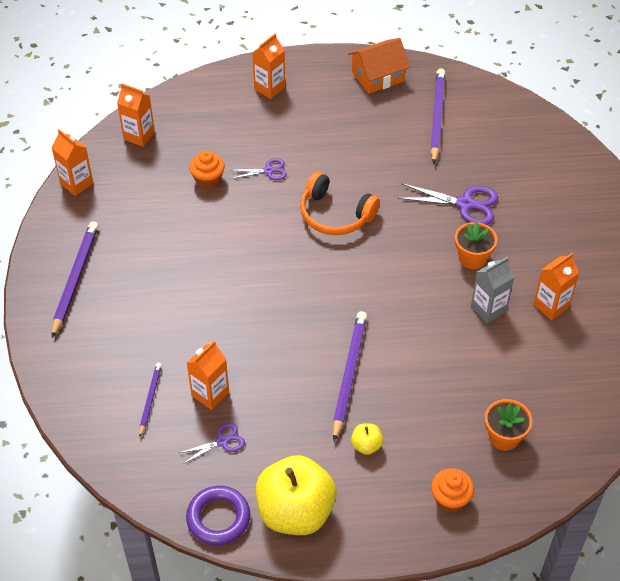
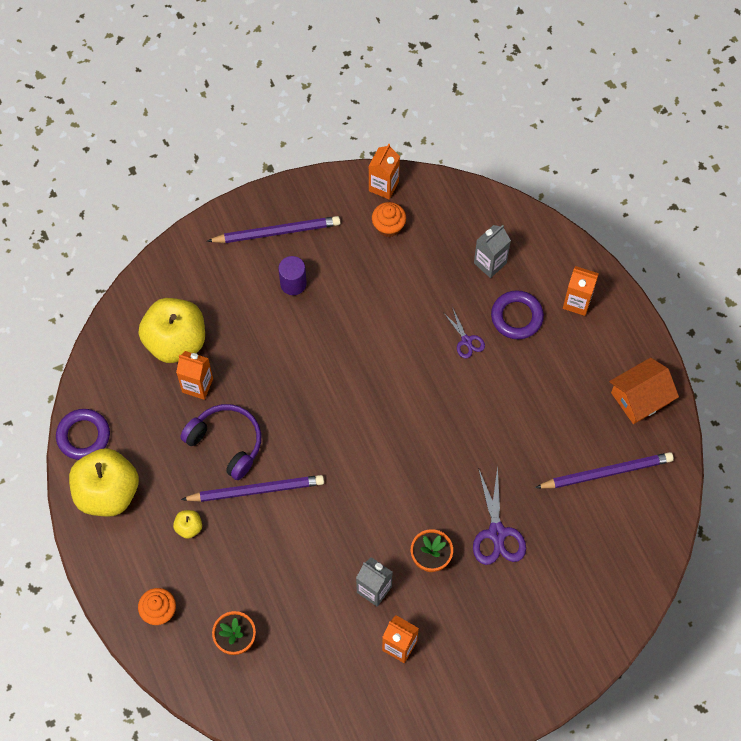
camera: 70 degrees right, 15 degrees up
orange carton [117,83,155,147] -> none
purple pencil [139,363,162,437] -> yellow apple [138,298,205,363]
purple scissors [180,423,245,464] -> none
orange cupcake [189,151,225,189] -> orange cupcake moved to [372,202,406,237]
orange headphones [300,172,380,235] -> none
orange house [348,38,410,94] -> orange house turned 75 degrees counterclockwise [609,358,679,424]
none -> purple headphones [180,404,261,480]
none -> purple cylinder [278,256,307,295]
none -> grey carton [474,225,511,278]
none -> purple ring [491,290,544,339]

